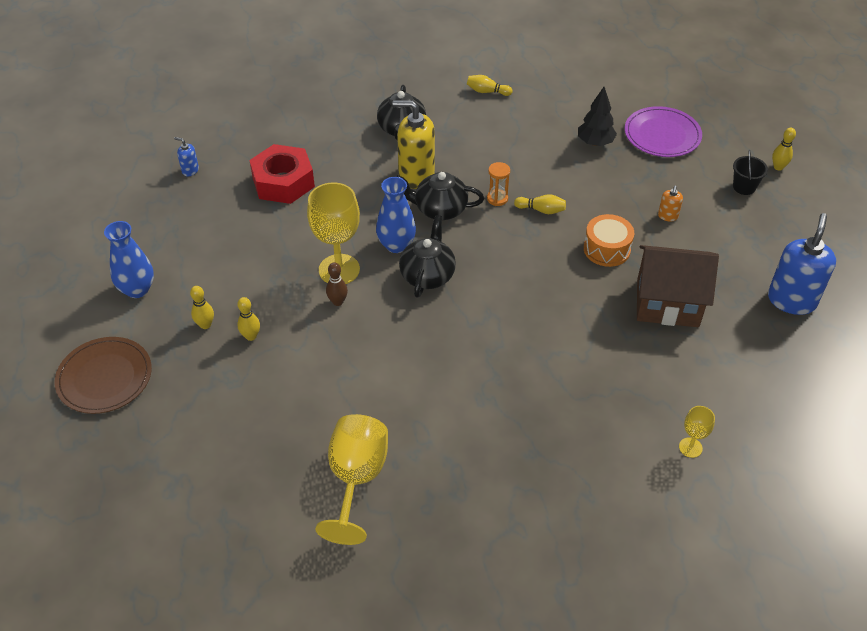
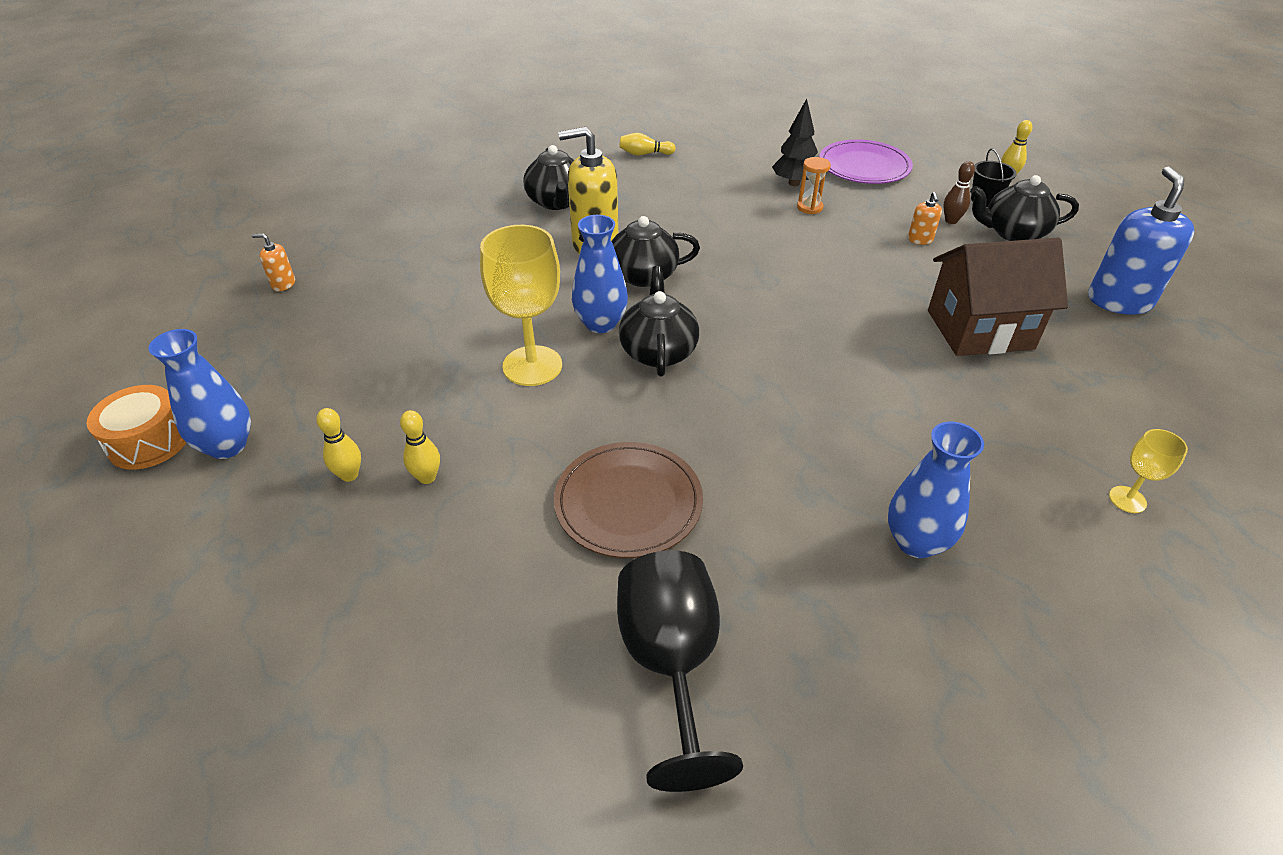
camera: 15 degrees left, 5 degrees down
brown plate [55,337,152,414] -> brown plate moved to [554,442,703,558]
blue soap dispenser [174,137,199,176] -> orange soap dispenser [252,233,295,291]
red nut [249,144,315,204] -> none
yellow goblet [315,414,388,545] -> black goblet [617,550,743,792]
brown bowling pin [326,262,348,306] -> brown bowling pin moved to [943,161,975,224]
orange hourglass [487,162,510,206] -> orange hourglass moved to [797,157,831,214]
yellow bowling pin [514,194,566,214] -> none
orange drum [584,214,634,267] -> orange drum moved to [86,385,186,470]
none -> blue vase [888,422,984,558]
none -> black teapot [970,175,1079,241]

